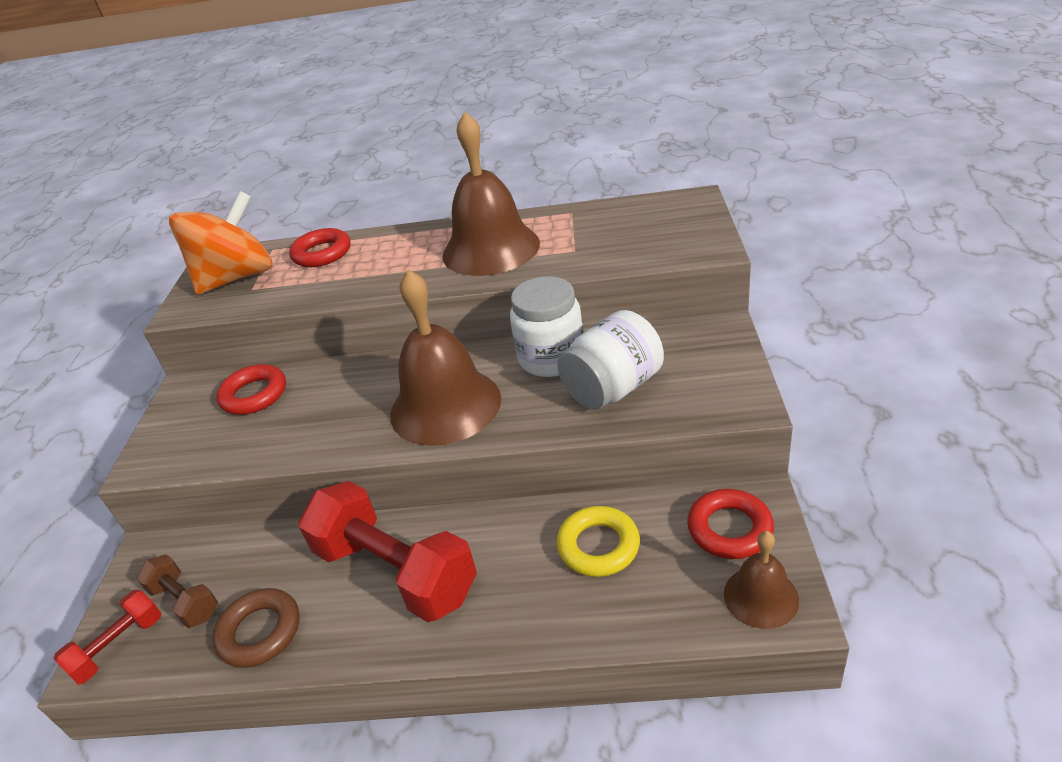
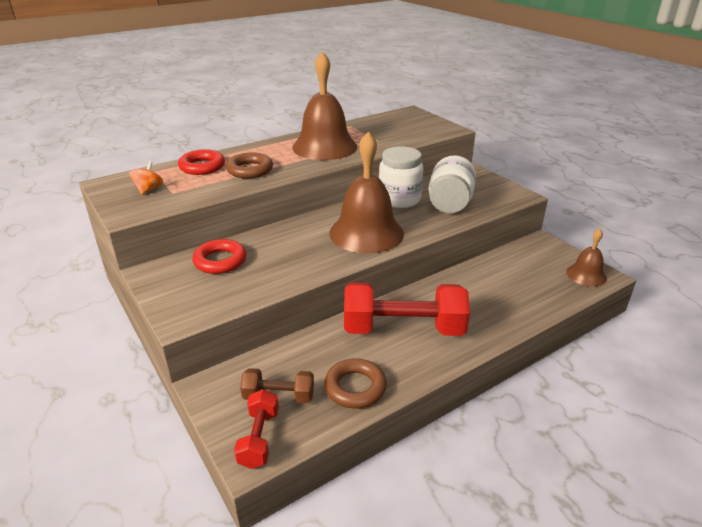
camera: 40 degrees left, 5 degrees down
orange spinning top [169,191,272,295] -> orange spinning top [129,161,163,195], size x0.41
yellow ring [556,506,640,577] -> none
red ring [687,489,774,559] -> none
none -> brown ring [226,152,273,178]

